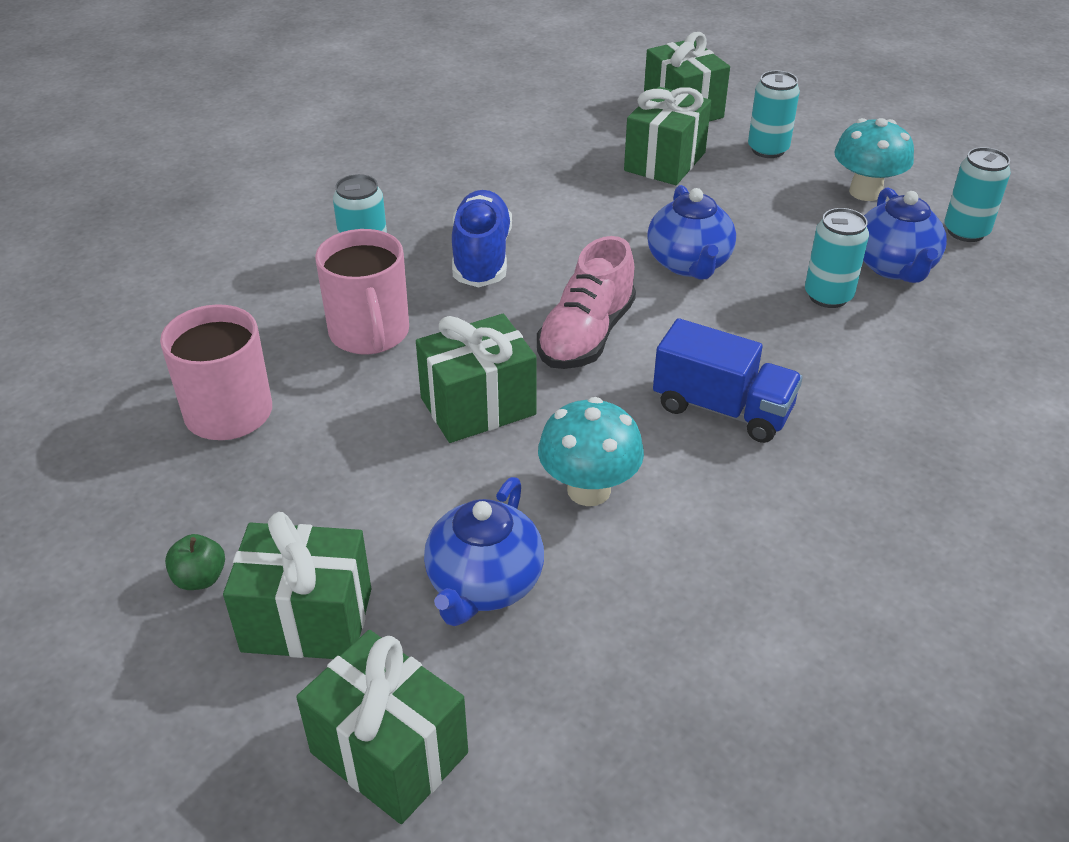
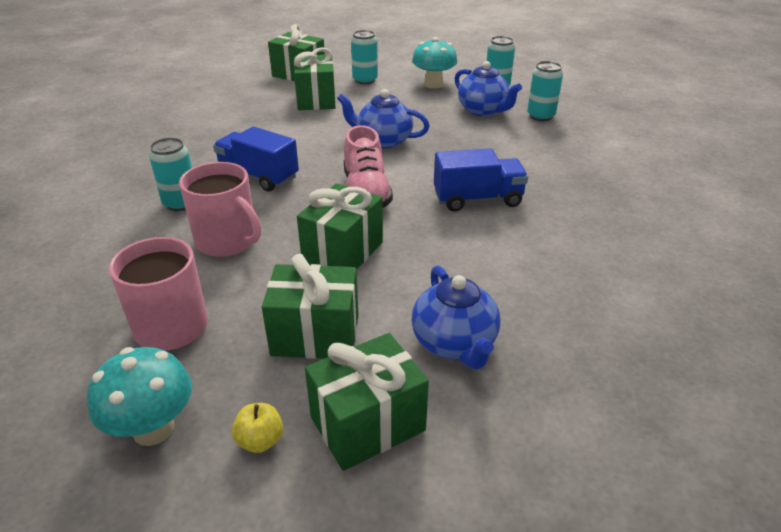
camera: 35 degrees left, 5 degrees down
green apple [165,534,225,590] -> yellow apple [232,403,283,453]
green gift [296,630,468,824] -> green gift moved to [262,254,358,359]
blue shoe [452,190,512,287] -> blue truck [213,126,299,192]
turquoise mushroom [538,397,644,506] -> turquoise mushroom moved to [87,347,192,446]
blue teapot [647,185,736,280] -> blue teapot turned 150 degrees clockwise [337,89,430,149]
turquoise can [805,208,869,308] -> turquoise can moved to [527,61,563,121]

